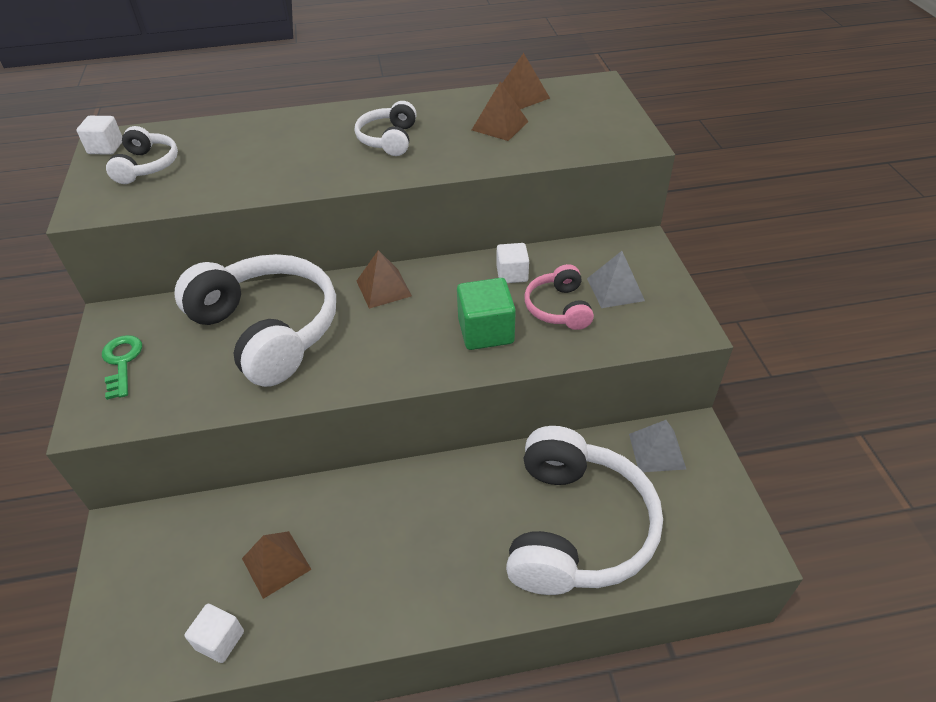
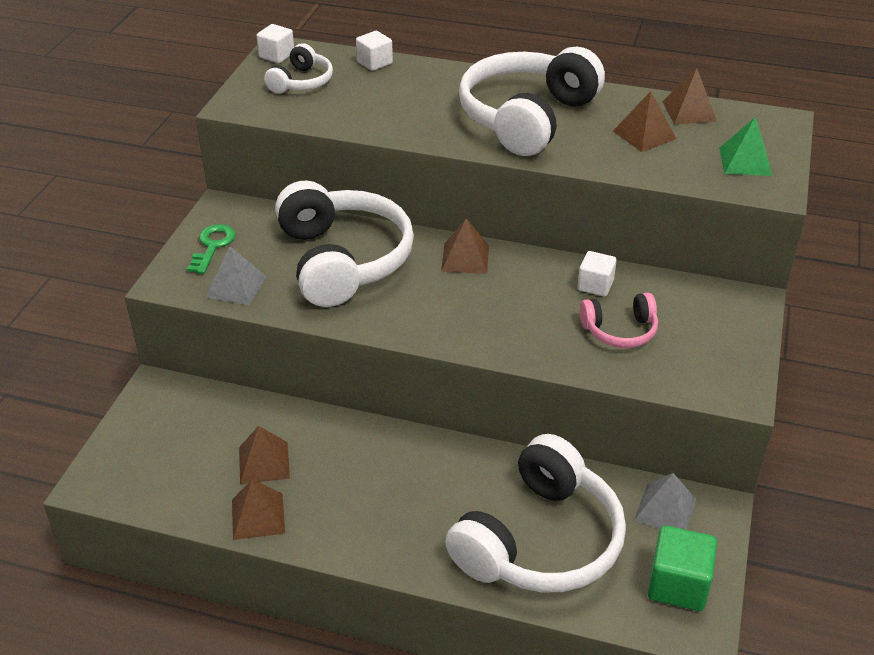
camera: 25 degrees right, 5 degrees down
white cube [184,604,244,663] -> white cube moved to [356,31,393,71]
white headphones [355,101,417,156] -> white headphones [459,47,605,156], size x2.07
green cube [457,278,516,350] -> green cube moved to [648,525,717,611]
pink headphones [524,264,594,330] -> pink headphones turned 120 degrees counterclockwise [579,293,658,348]
grey pyramid [587,251,645,308] -> grey pyramid moved to [205,246,266,305]
none -> brown pyramid [232,479,285,540]
none -> green pyramid [719,117,772,176]

